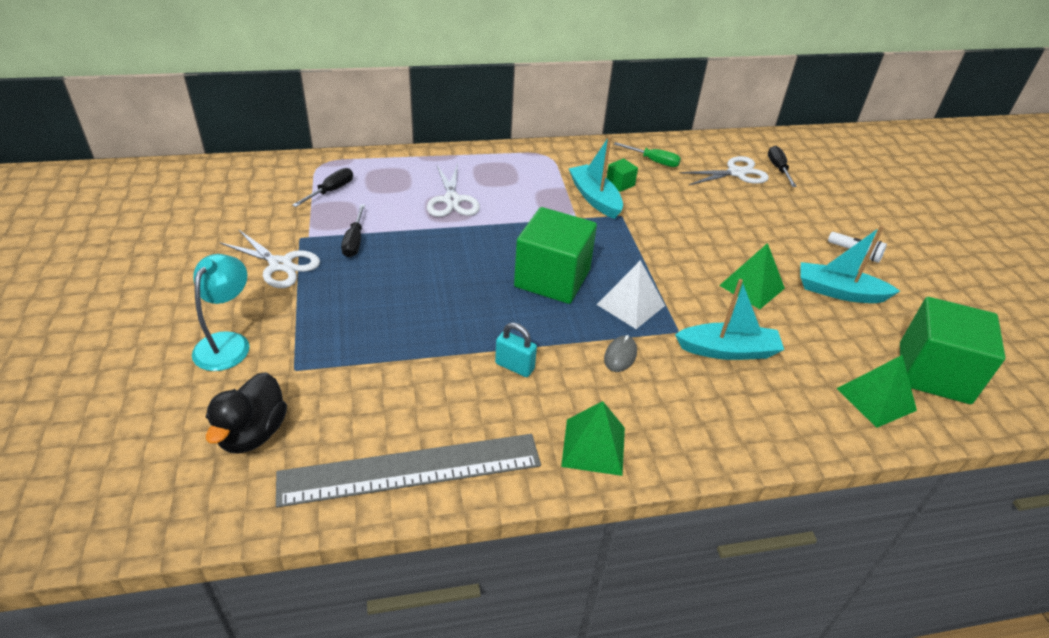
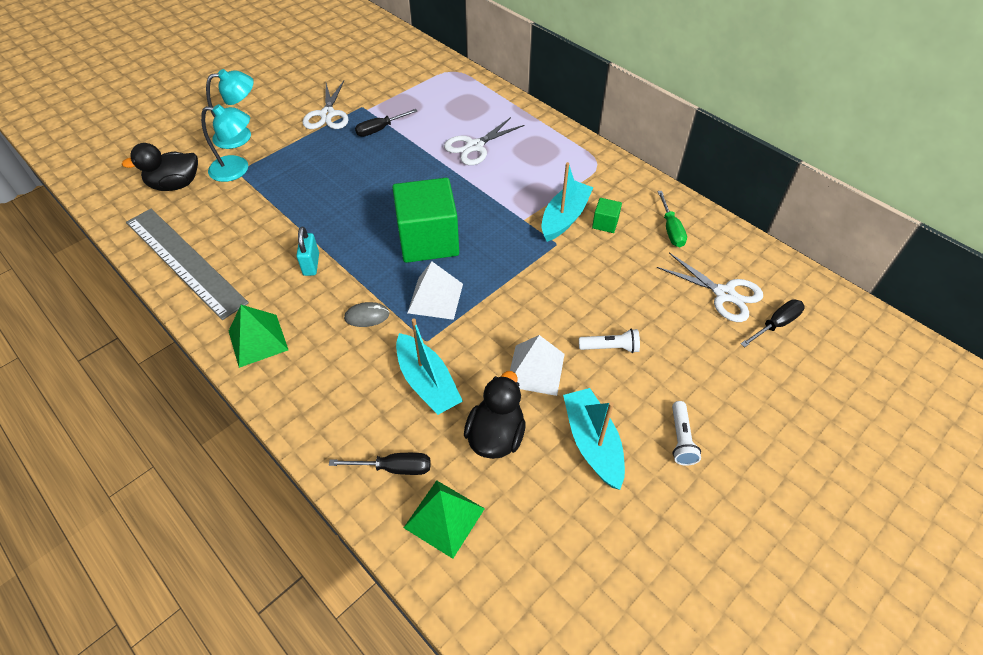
camera: 60 degrees right, 10 degrees up
black screwdriver [293,168,353,207] -> black screwdriver moved to [329,453,431,475]
green pyramid [719,243,785,309] -> white pyramid [510,335,565,396]
green cube [900,297,1005,404] -> none
none -> turquoise lamp [201,104,250,182]
none -> black duck [464,371,526,459]
none -> white flashlight [579,329,640,353]

